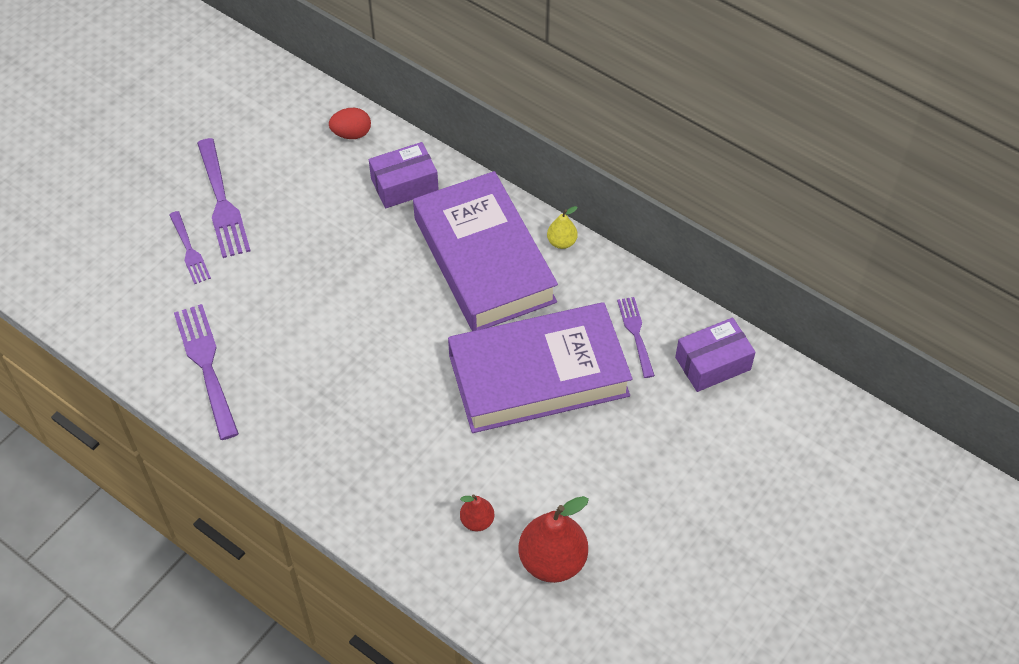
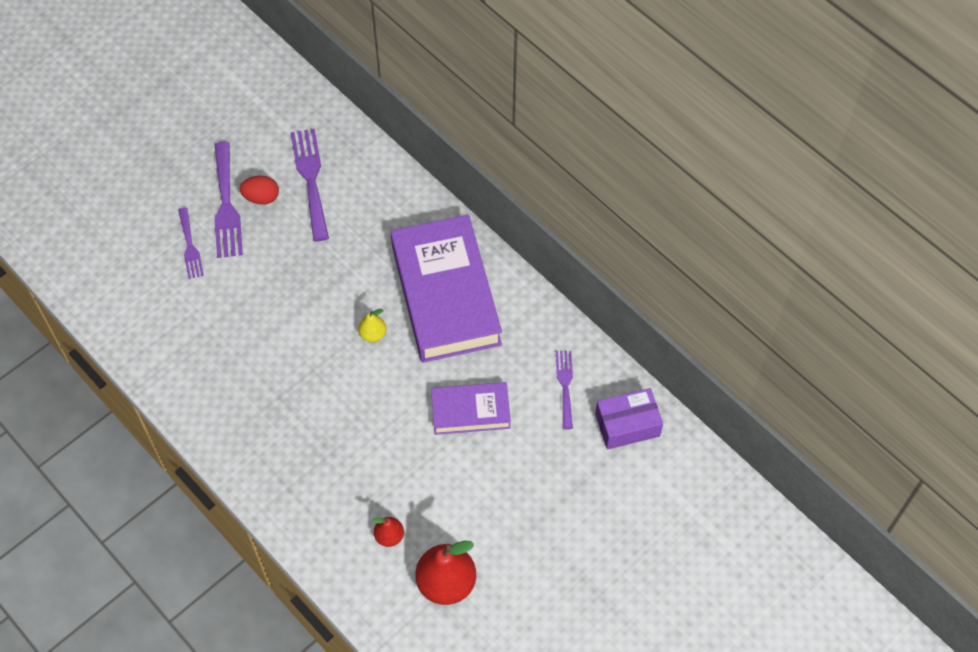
camera: 10 degrees right, 5 degrees up
purple fork [174,304,239,440] -> purple fork moved to [291,128,329,241]
red egg [329,108,371,139] -> red egg moved to [240,176,279,205]
purple box [369,142,439,208] -> none
purple book [448,302,633,433] -> purple book [431,382,511,435], size x0.52
yellow pear [547,206,578,249] -> yellow pear moved to [358,309,386,342]

